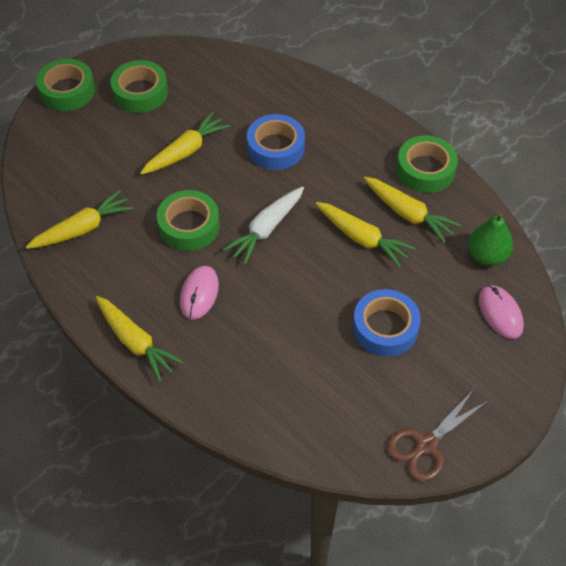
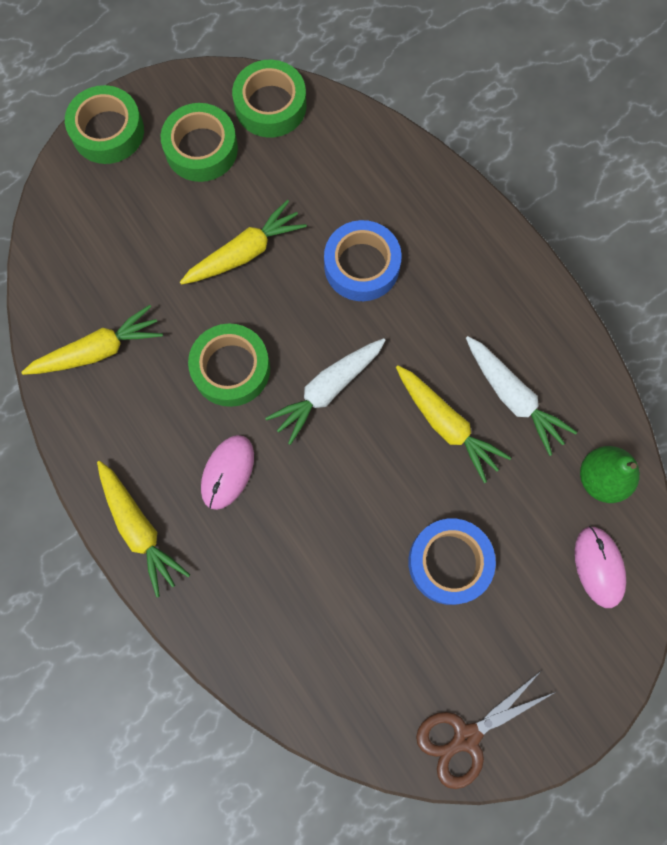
camera: 10 degrees right, 20 degrees up
yellow carrot [364,177,460,243] -> white carrot [466,336,577,456]
green tape [396,136,458,193] -> green tape moved to [232,60,306,138]

